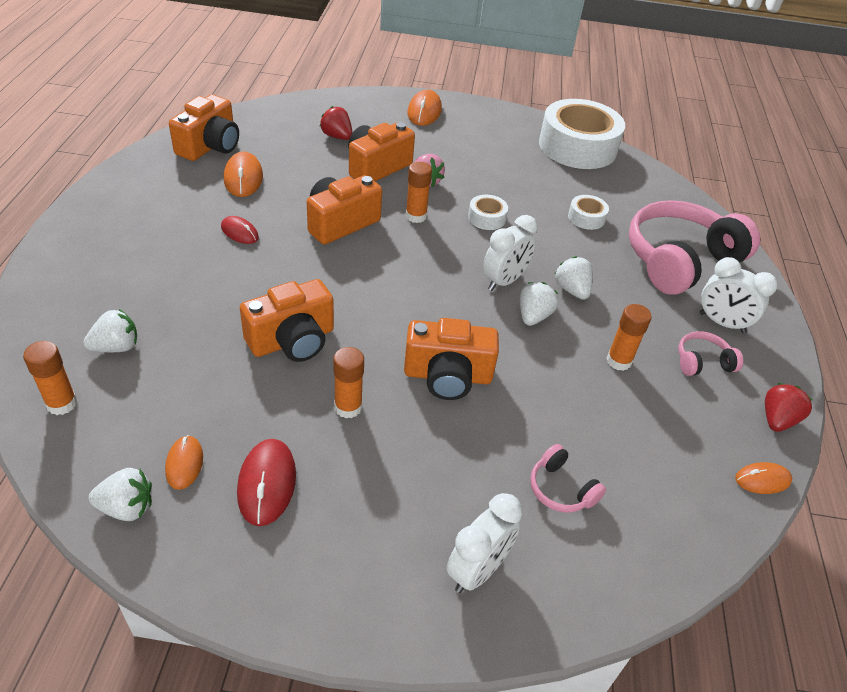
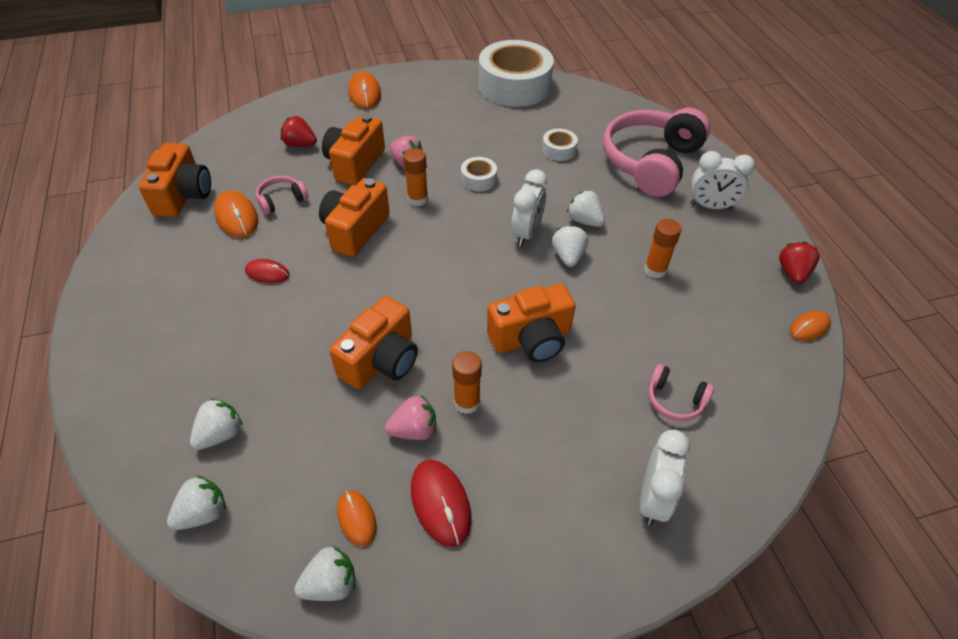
camera: 20 degrees left, 5 degrees up
orange glue stick [23,341,77,415] -> white strawberry [167,475,226,530]
pink headphones [678,331,743,376] -> pink headphones moved to [256,176,308,215]
none -> pink strawberry [385,395,436,440]

